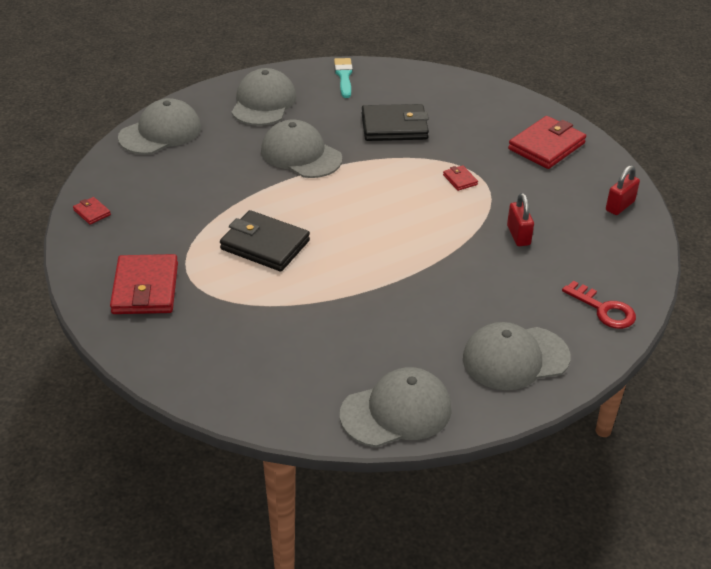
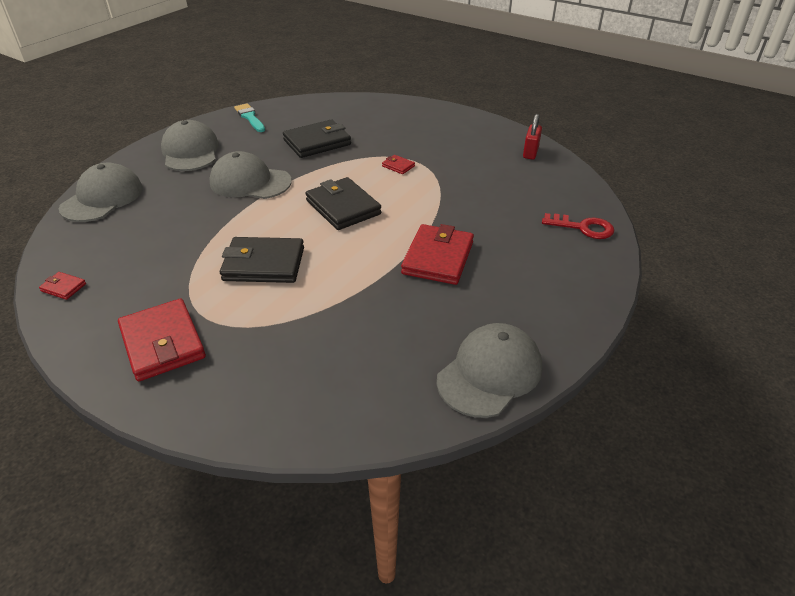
camera: 25 degrees left, 0 degrees up
grey cap [463,322,570,390] -> none
red padlock [507,193,534,246] -> none
red wallet [508,116,586,169] -> red wallet moved to [401,224,474,285]
none -> black wallet [305,177,381,230]

